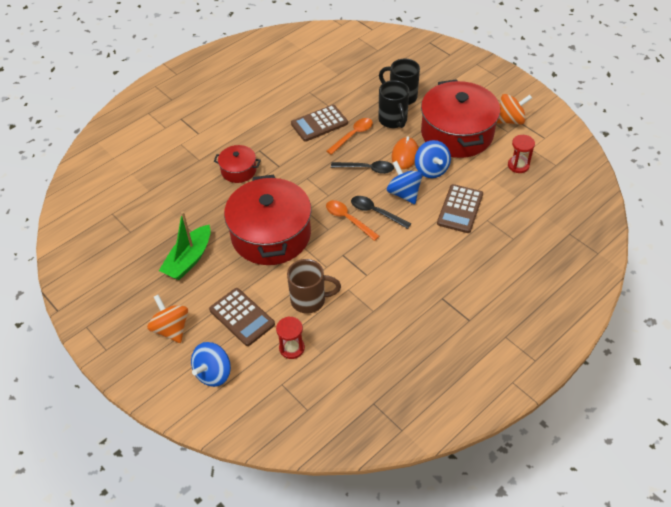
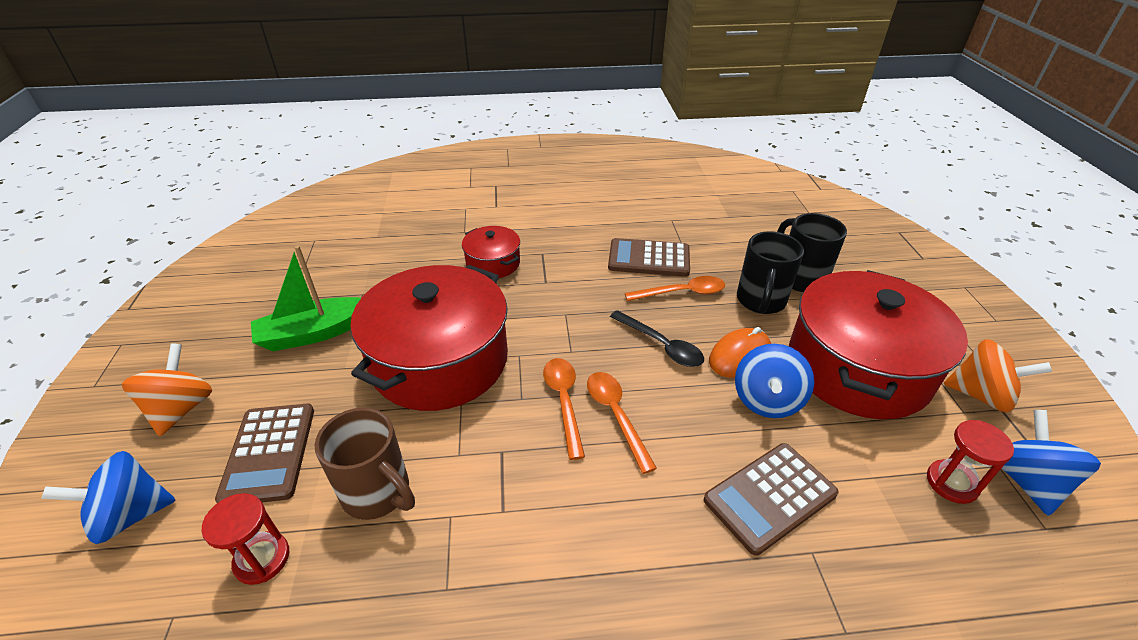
camera: 35 degrees right, 10 degrees down
black spoon [351,196,411,229] -> orange spoon [587,372,657,474]
blue spinning top [387,161,422,204] -> blue spinning top moved to [1001,410,1101,516]

